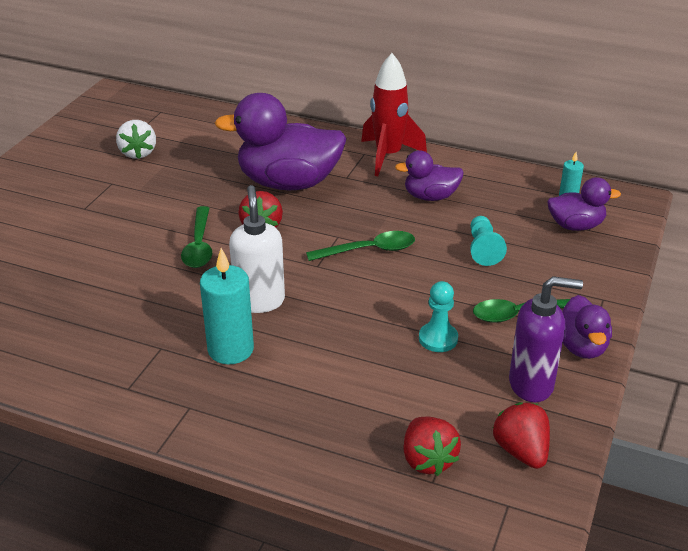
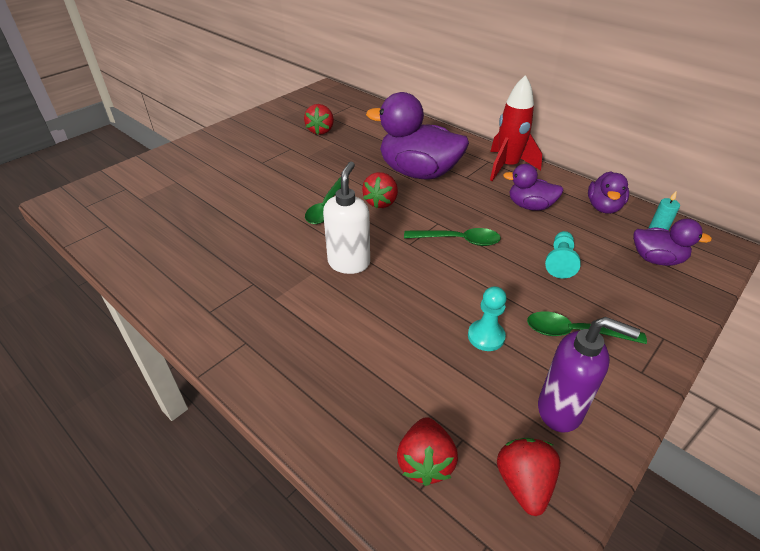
camera: 20 degrees right, 5 degrees up
white strawberry [116,120,156,159] -> red strawberry [304,104,334,135]
turquoise candle [200,248,254,364] -> none
purple duck [562,295,612,359] -> purple duck moved to [588,172,629,214]

